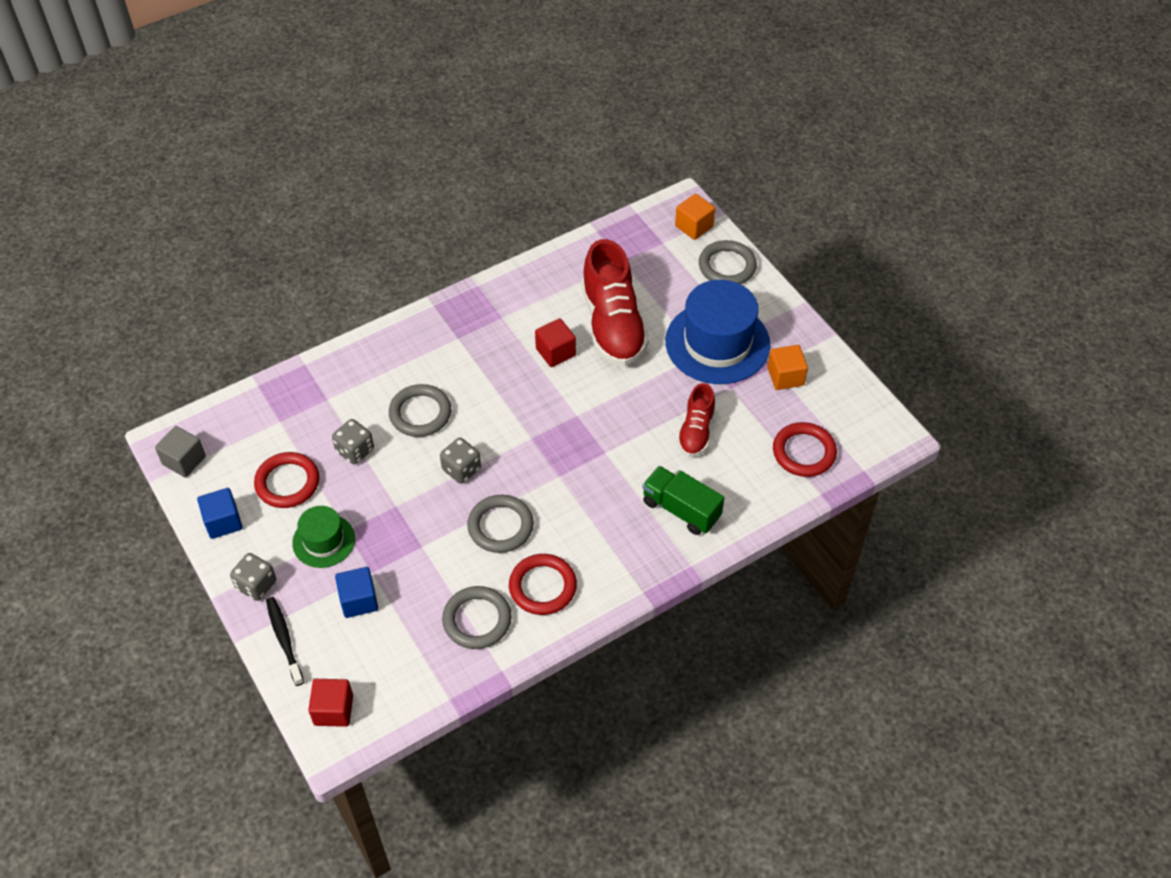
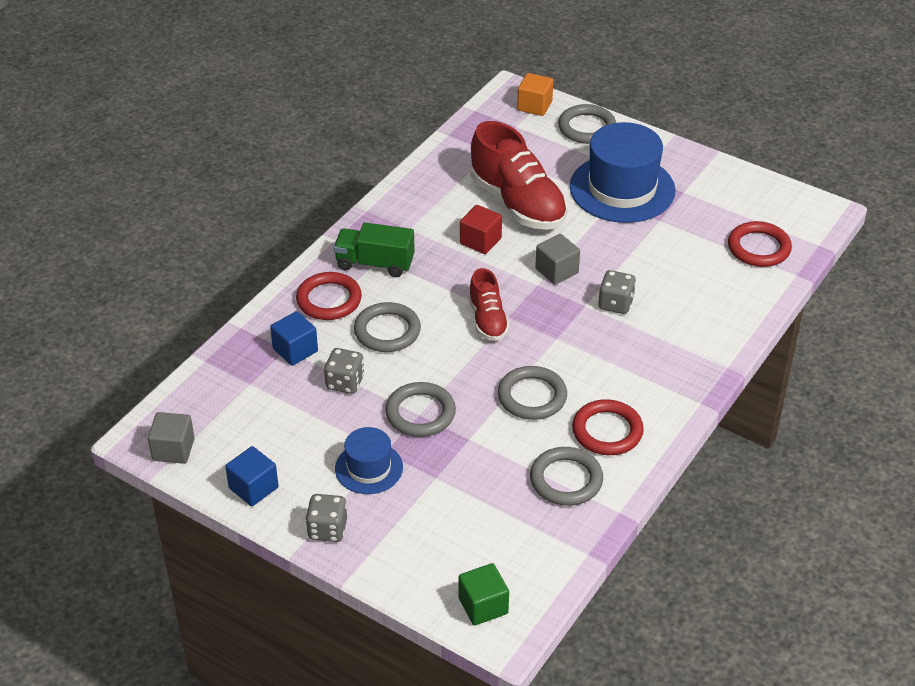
camera: 25 degrees left, 10 degrees down
red ring [254,452,319,508] -> red ring moved to [296,272,362,320]
black toothbrush [266,597,304,686] -> none
green hat [292,506,355,568] -> blue hat [335,427,403,494]
red cube [308,679,353,727] -> green cube [458,563,509,625]
blue cube [335,567,378,618] -> blue cube moved to [270,311,318,366]
grey dice [440,438,481,484] -> grey dice moved to [598,270,636,314]
green truck [642,466,724,535] -> green truck moved to [334,223,415,277]
red shoe [677,383,715,457] -> red shoe moved to [469,268,510,341]
orange cube [767,345,808,390] -> none
none -> grey ring [385,382,456,437]
none -> grey cube [535,234,580,285]

